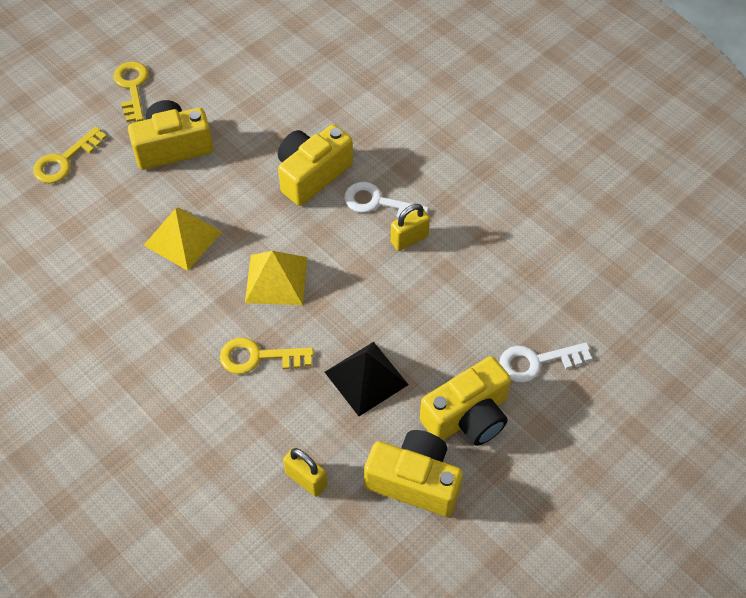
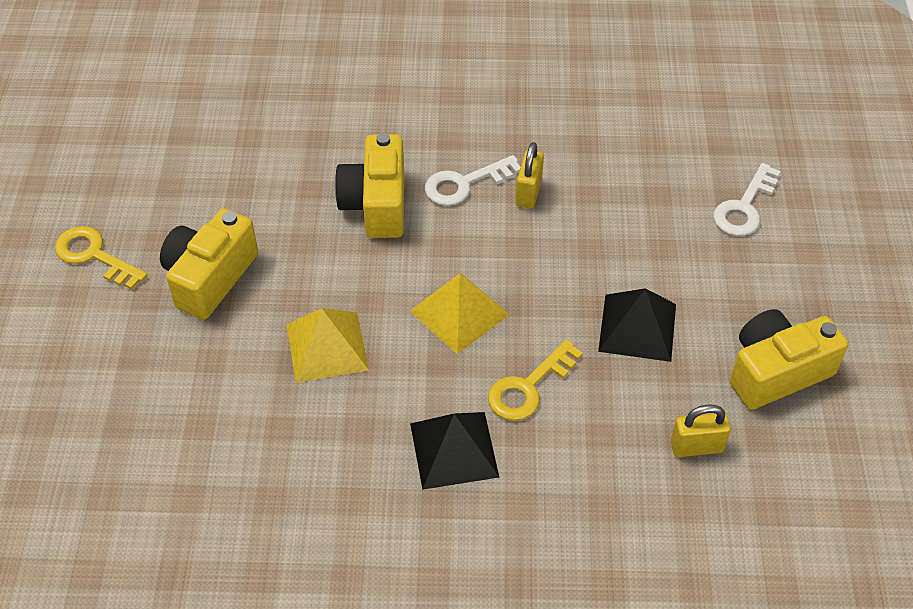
camera: 45 degrees left, 5 degrees down
yellow key [33,127,107,184] -> none
yellow camera [420,356,511,446] -> none
none -> black pyramid [410,412,499,490]

